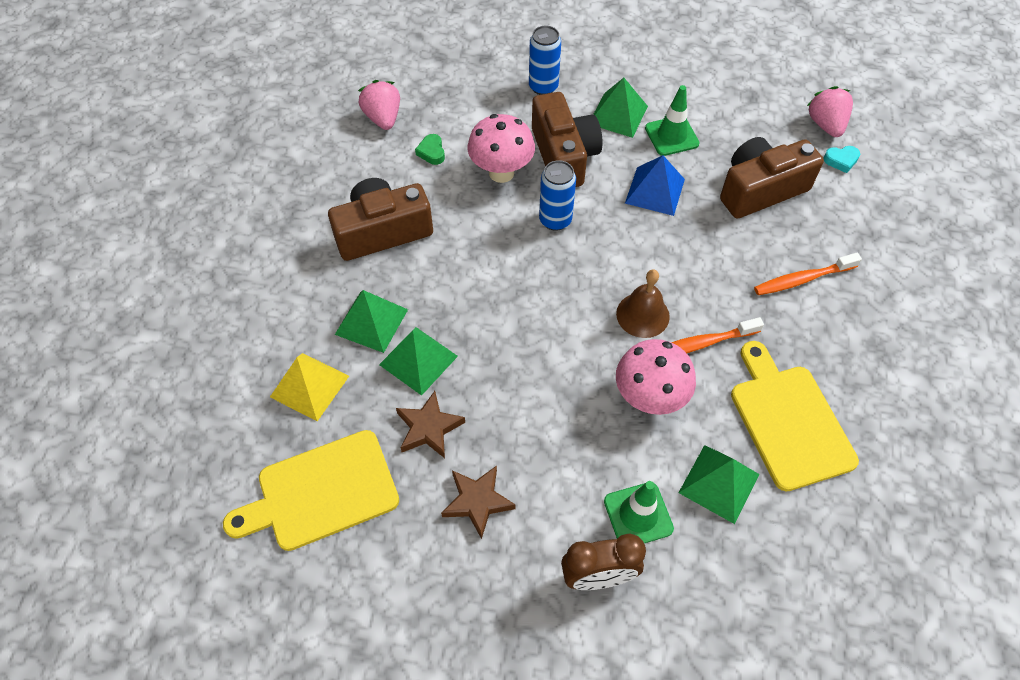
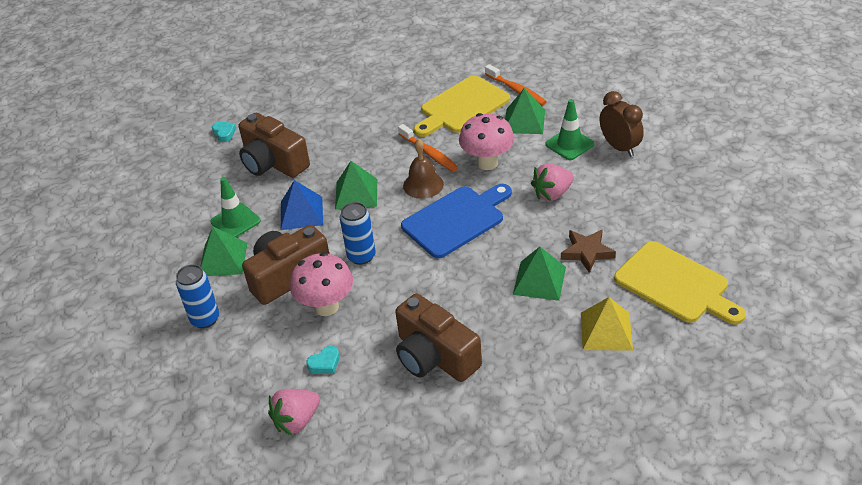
camera: 110 degrees left, 15 degrees down
green pyramid [335,290,408,353] -> green pyramid moved to [335,161,377,210]
green heart [415,134,445,165] -> turquoise heart [306,346,340,374]
brown star [441,466,516,539] -> none
orange toothbrush [754,253,862,295] -> orange toothbrush moved to [485,64,547,105]
pink strawberry [807,86,853,137] -> pink strawberry moved to [531,163,574,201]
none -> blue cutting board [401,184,512,258]

